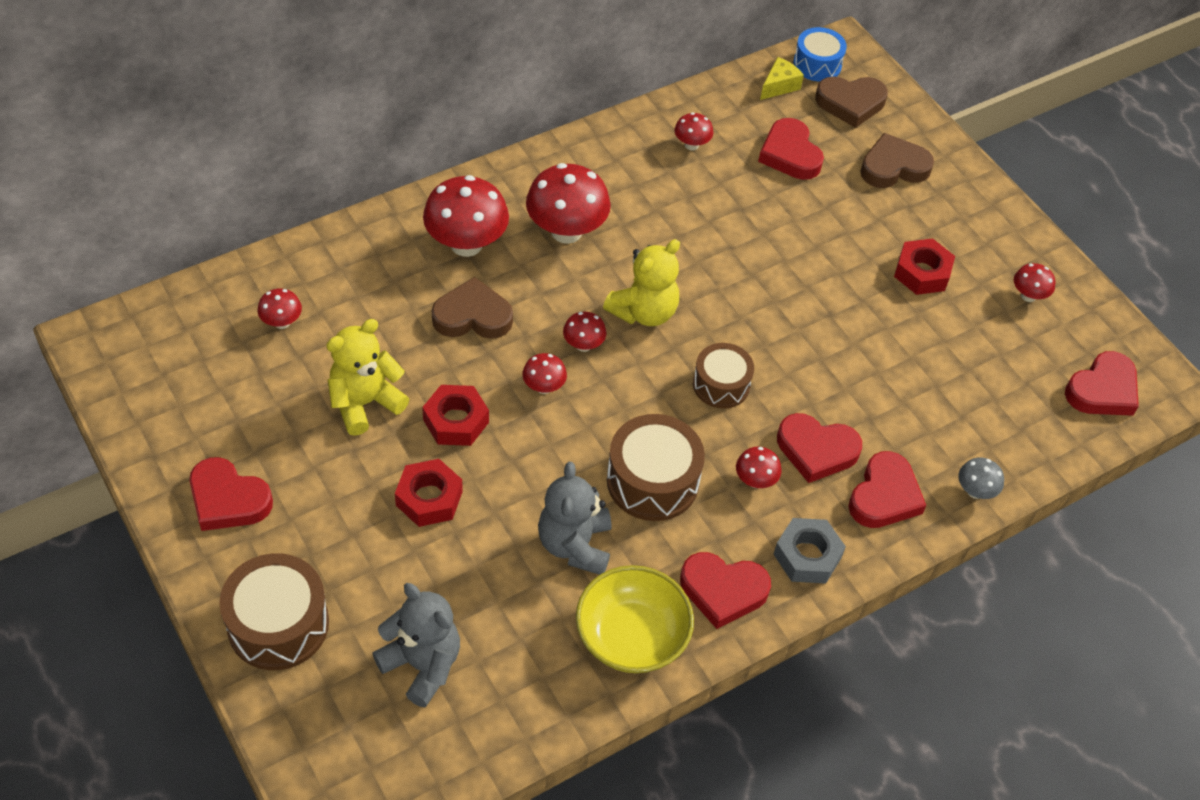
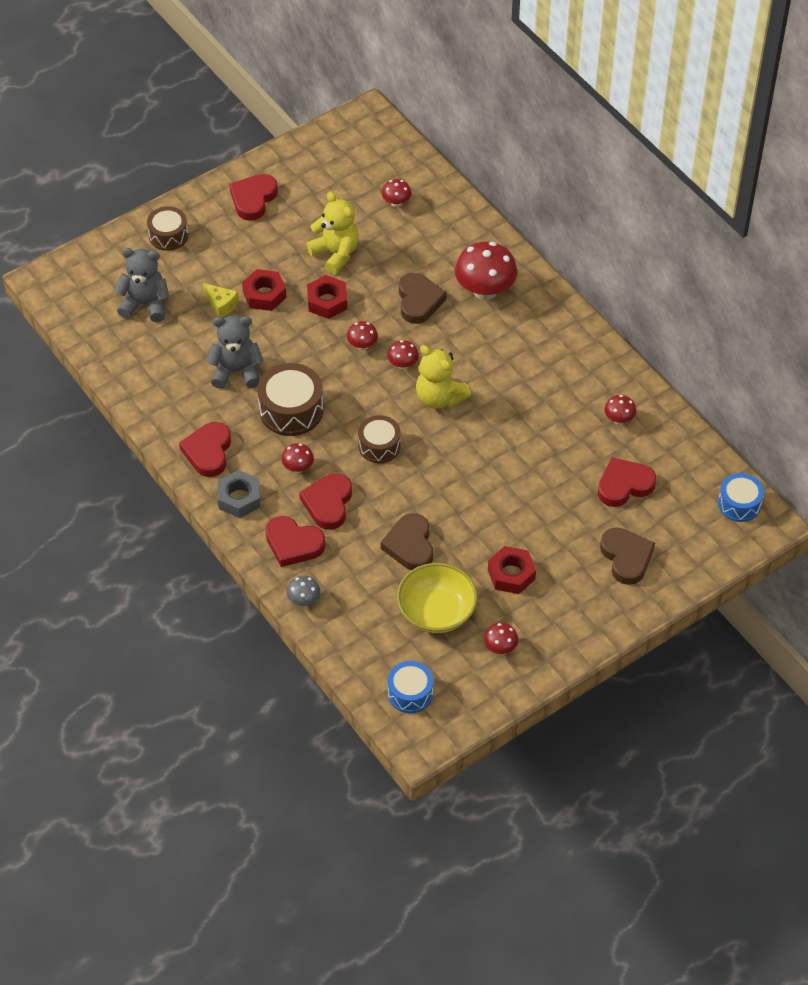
camera: 90 degrees right, 0 degrees up
brown drum [219,553,329,670] -> brown drum [147,206,188,251], size x0.65
grey teddy bear [372,583,460,707] -> grey teddy bear turned 120 degrees counterclockwise [114,248,169,322]
red mushroom [526,163,611,244] -> none
yellow bowl [576,565,694,673] -> yellow bowl moved to [397,563,478,633]
yellow cheese [760,57,804,100] -> yellow cheese moved to [203,283,239,317]
brown heart [815,76,888,128] -> brown heart moved to [381,513,433,570]
red heart [1065,351,1139,416] -> blue drum [387,661,433,713]

